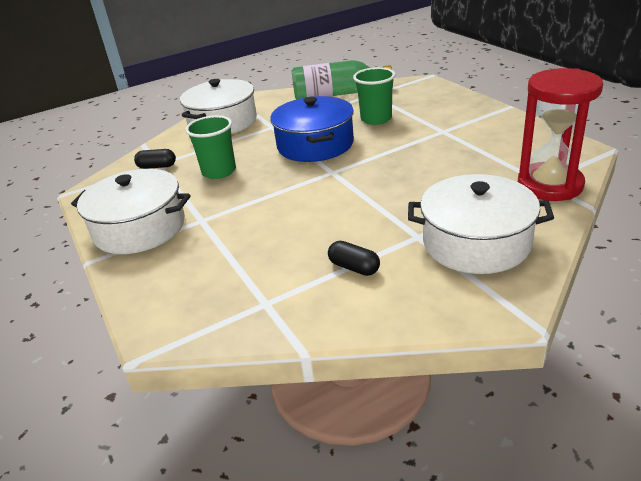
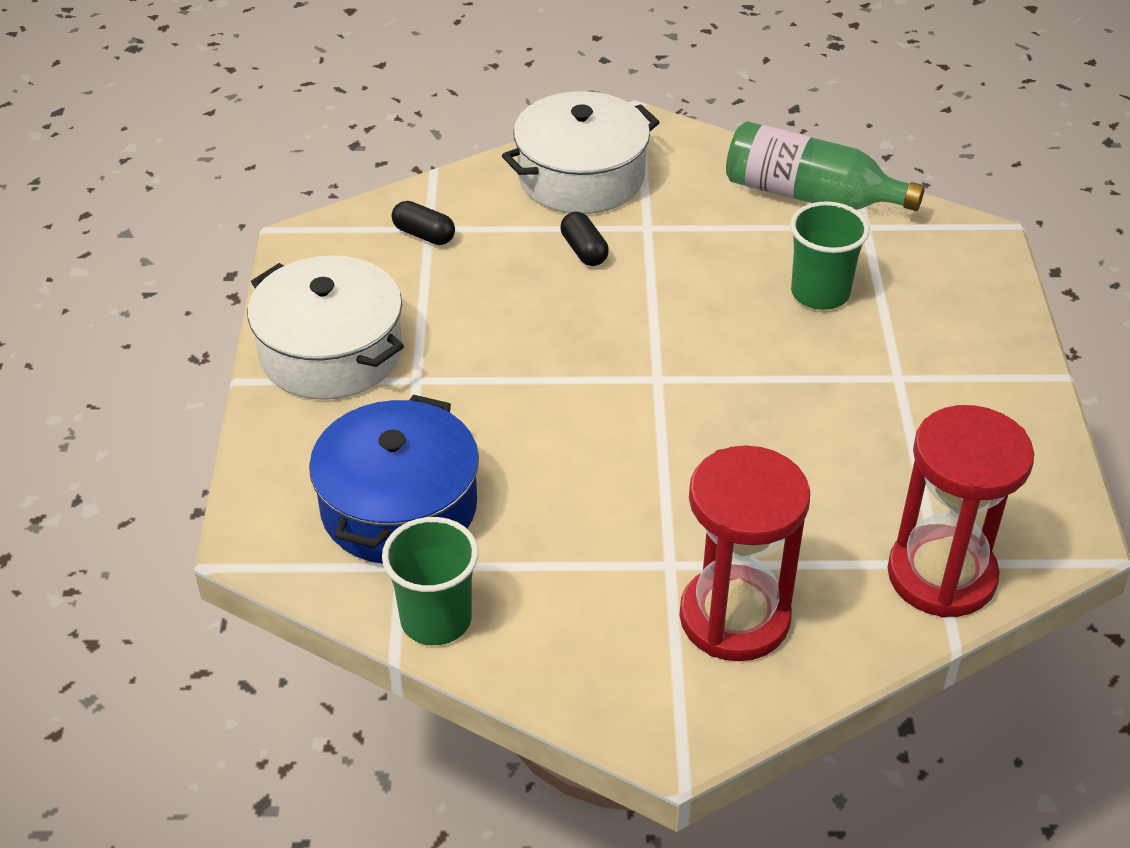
camera: 25 degrees right, 10 degrees up
green cup [185,115,236,179] -> green cup moved to [382,517,478,645]
blue pot [270,96,354,162] -> blue pot moved to [309,395,479,564]
black capsule [328,241,380,276] -> black capsule moved to [560,211,609,266]
white pot [408,174,554,274] -> red hourglass [679,445,810,661]

